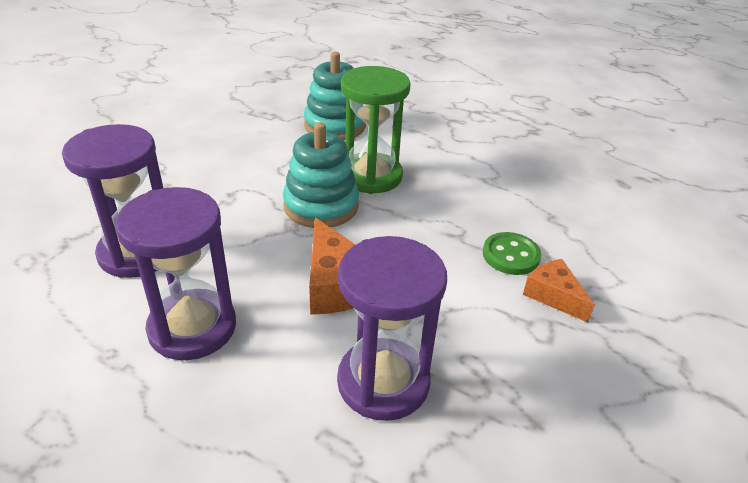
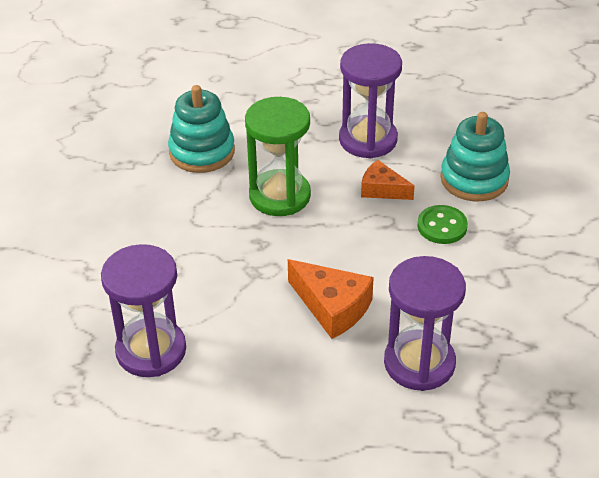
camera: 25 degrees left, 5 degrees up
purple hourglass [115,187,236,360] -> purple hourglass moved to [339,43,402,159]
turquoise stacking toy [283,122,359,228] -> turquoise stacking toy moved to [441,112,510,202]
orange cheese [523,259,595,323] -> orange cheese moved to [361,160,415,200]

